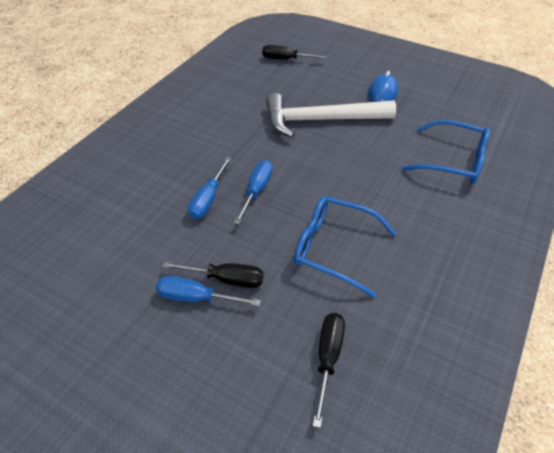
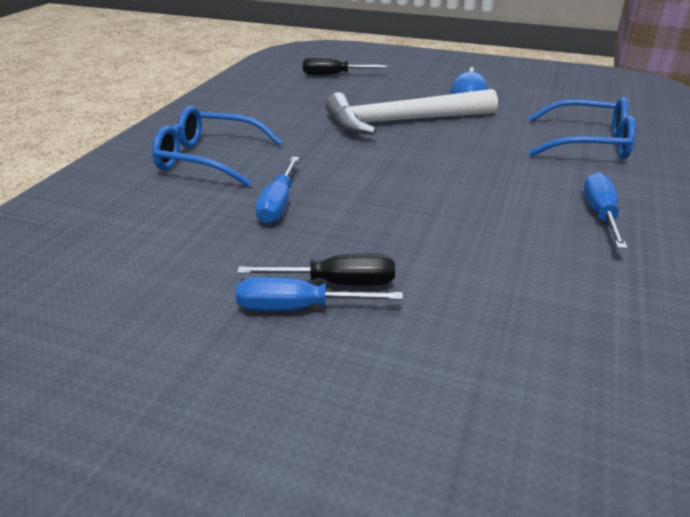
camera: 10 degrees left, 15 degrees down
blue screwdriver [234,160,273,225] -> blue screwdriver moved to [584,172,628,249]
blue glasses [294,196,397,298] -> blue glasses moved to [152,106,282,187]
black screwdriver [313,313,345,428] -> none

